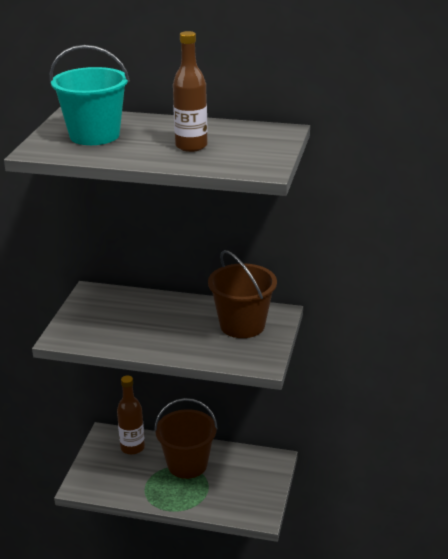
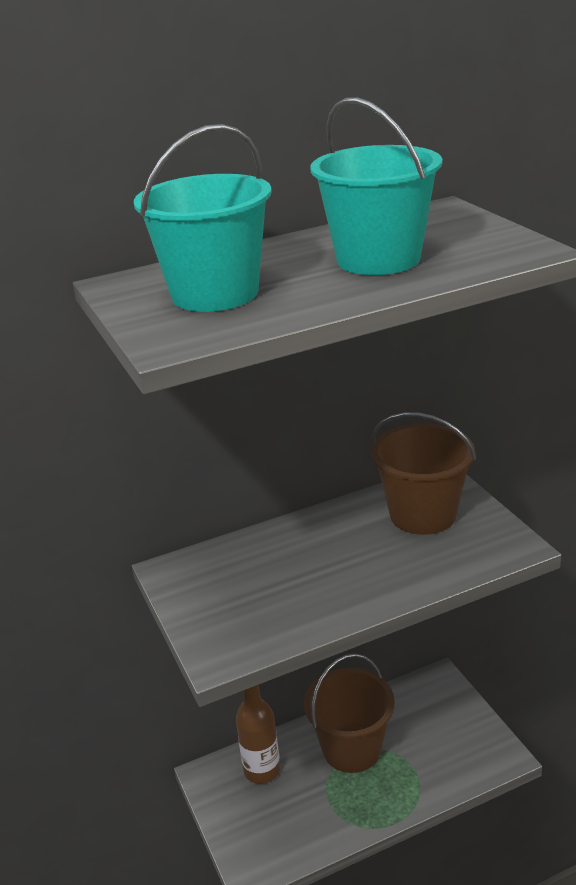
camera: 35 degrees left, 0 degrees up
brown bottle [173,31,208,152] -> turquoise bucket [311,97,442,275]

